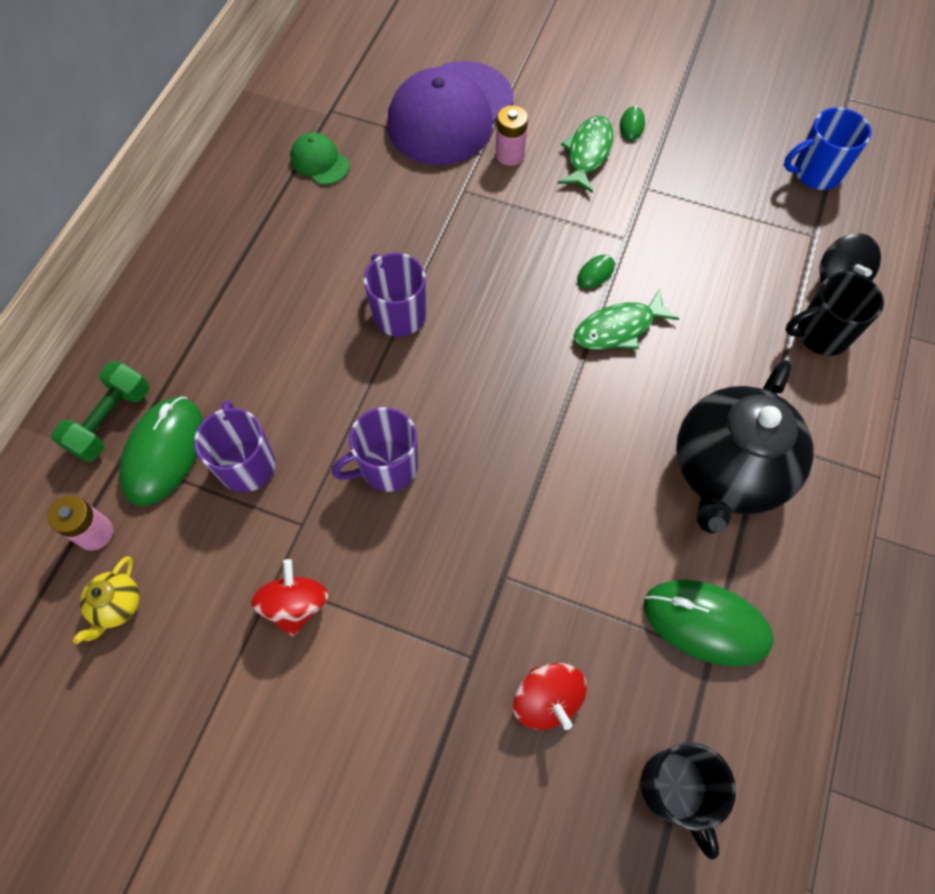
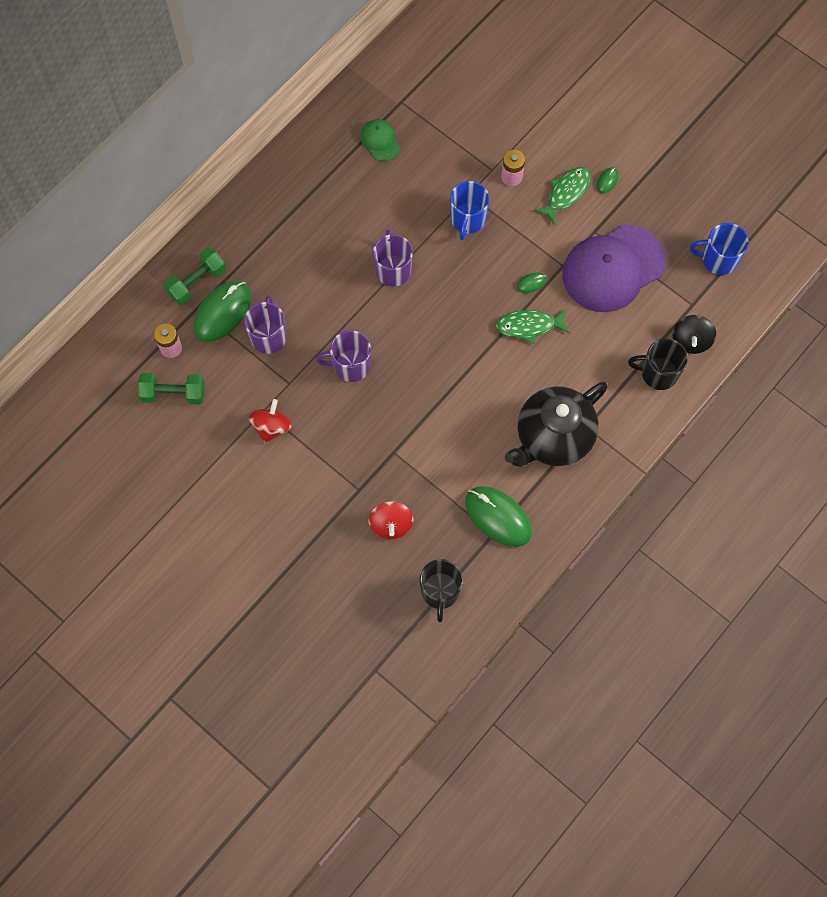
camera: 20 degrees right, 5 degrees up
yellow teapot [73,557,140,644] -> green dumbbell [138,373,204,404]
purple cap [387,61,513,165] -> purple cap moved to [562,225,666,312]
none -> blue mug [450,181,489,240]

